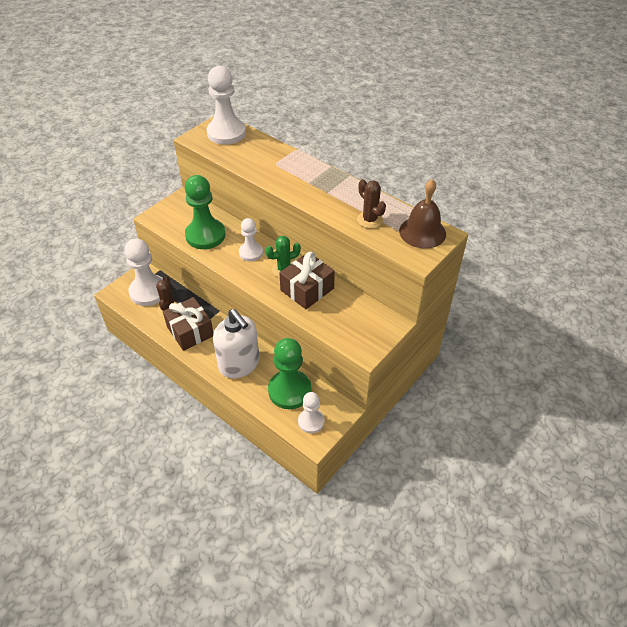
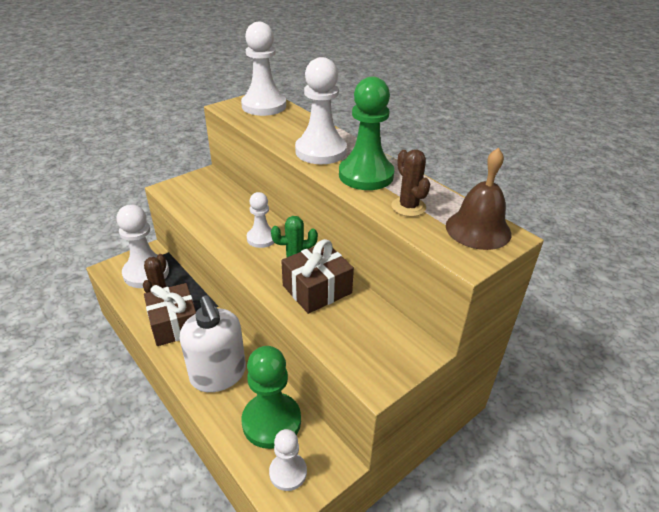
camera: 10 degrees right, 10 degrees down
green pawn [185,175,226,249] -> green pawn moved to [339,77,394,190]
none -> white pawn [295,57,347,164]

